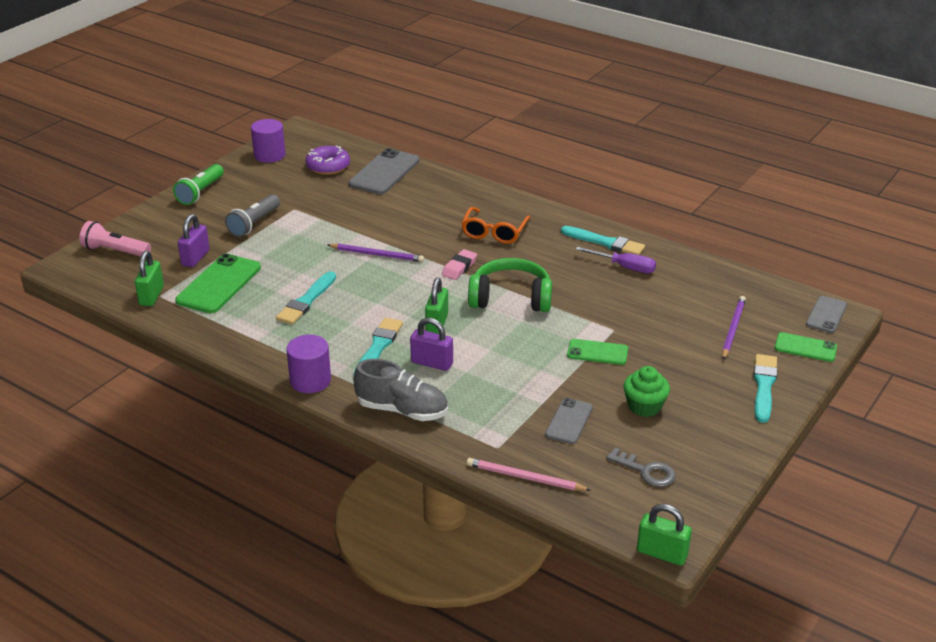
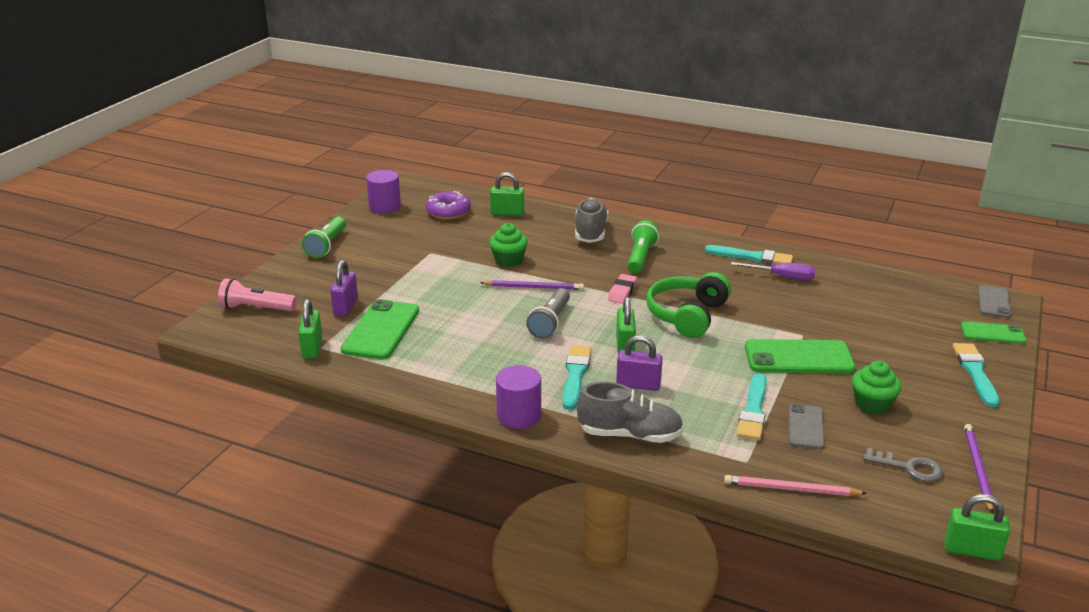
camera: 10 degrees left, 5 degrees down
grey flashlight [225,194,280,237] -> grey flashlight moved to [526,288,570,339]
turquoise brush [276,271,336,325] -> turquoise brush moved to [737,373,766,440]
grey phone [349,148,419,194] -> green padlock [490,172,524,216]
orange glasses [461,207,530,244] -> green flashlight [627,221,659,273]
green headphones [468,258,552,312] -> green headphones turned 60 degrees counterclockwise [647,272,731,338]
green phone [567,339,628,365] -> green phone [745,339,855,373], size x1.70
purple pencil [722,296,746,360] -> purple pencil moved to [964,424,994,514]
none -> green cupcake [489,223,528,267]
none -> grey shoe [575,198,608,243]

